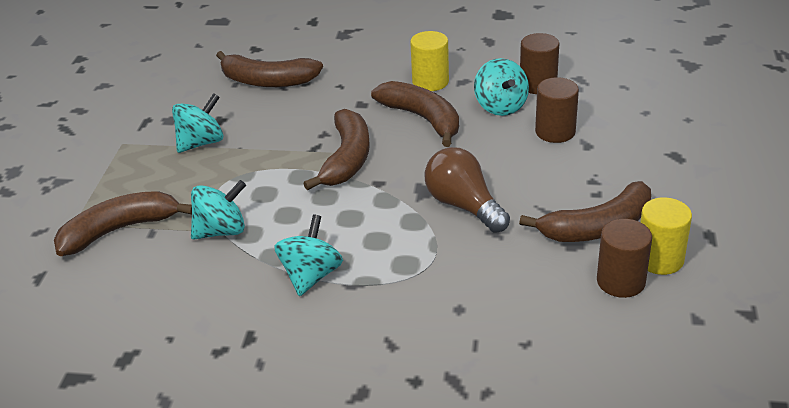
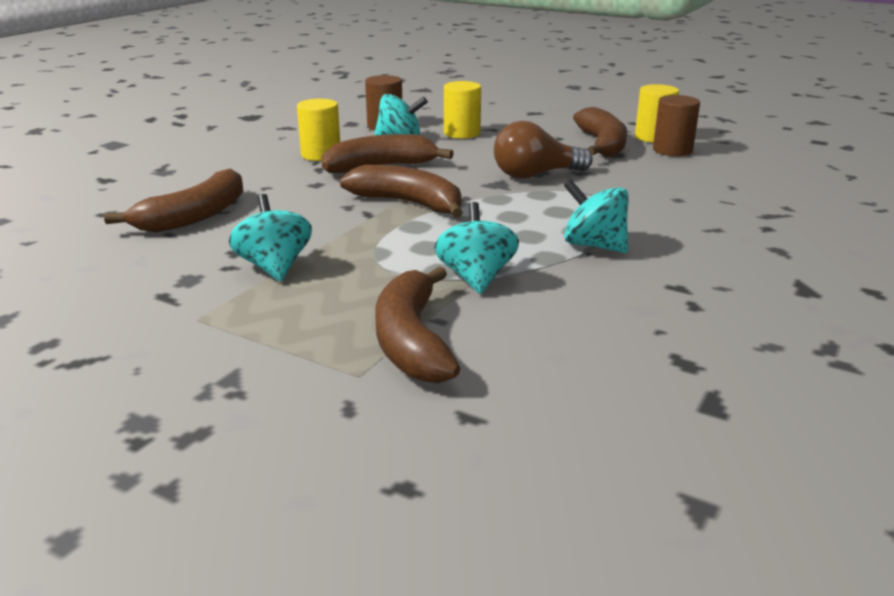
camera: 70 degrees left, 10 degrees down
brown cylinder [535,77,579,143] -> yellow cylinder [444,81,481,139]

